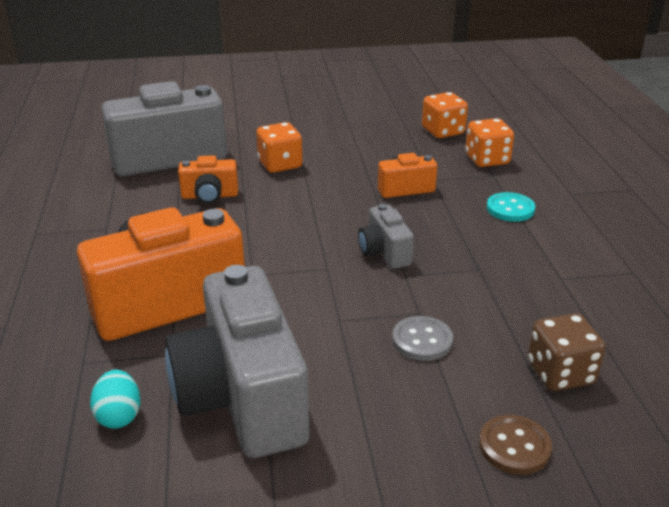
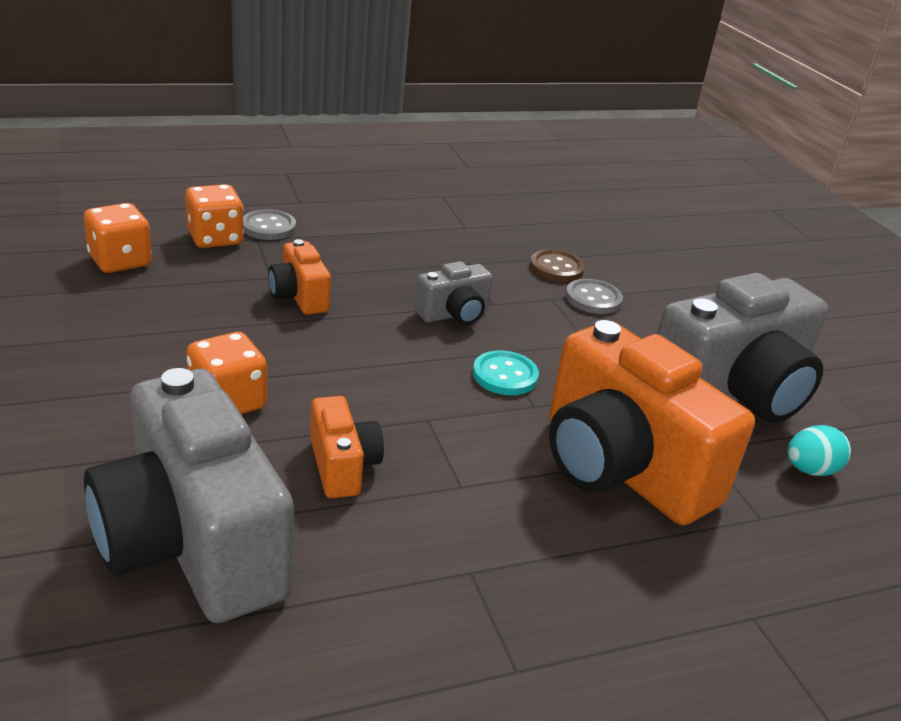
camera: 105 degrees left, 0 degrees up
brown button [479,415,552,475] -> brown button moved to [530,249,585,282]
turquoise button [487,192,535,222] -> turquoise button moved to [473,350,539,395]
brown dice [528,313,606,391] -> none
none -> grey button [243,209,296,240]

